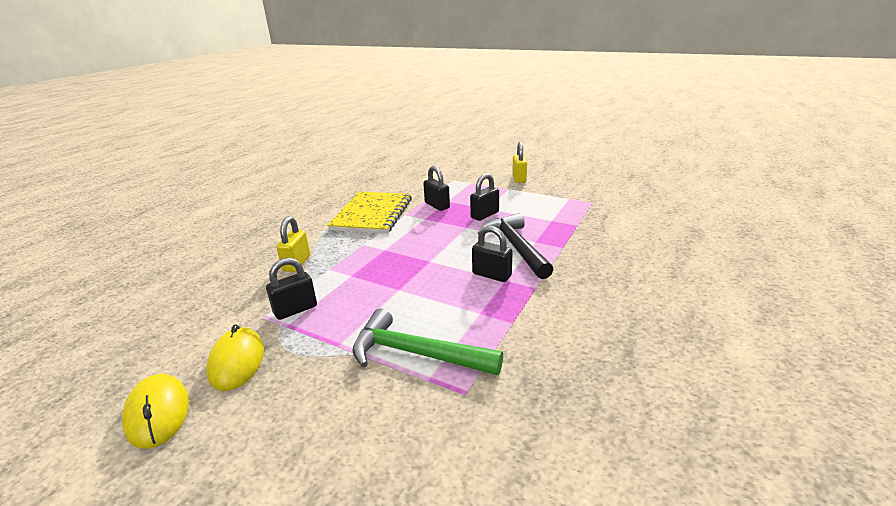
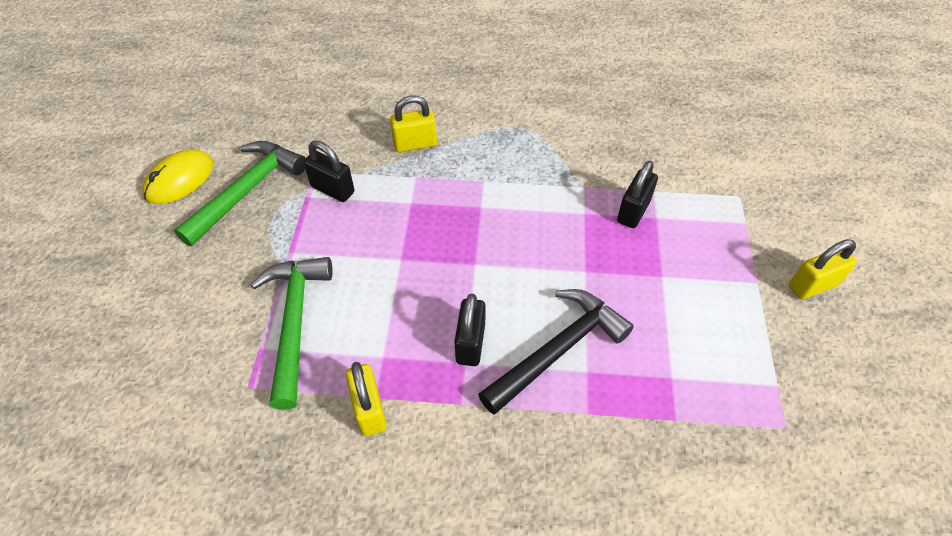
camera: 65 degrees right, 25 degrees up
yellow mouse [206,325,264,391] -> green hammer [174,141,306,246]
yellow notebook [327,192,412,234] -> none
black padlock [470,173,499,221] -> none
none -> yellow padlock [346,362,387,436]

